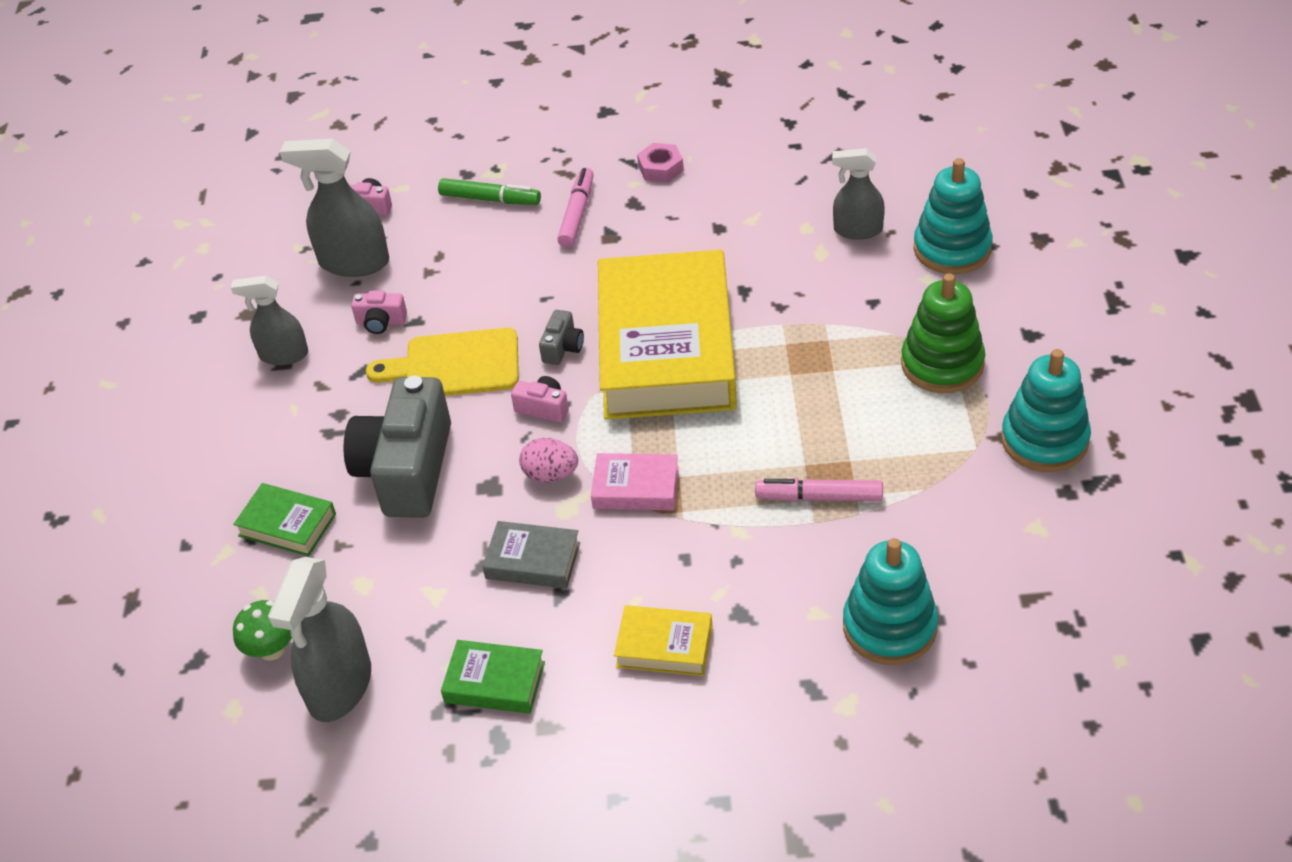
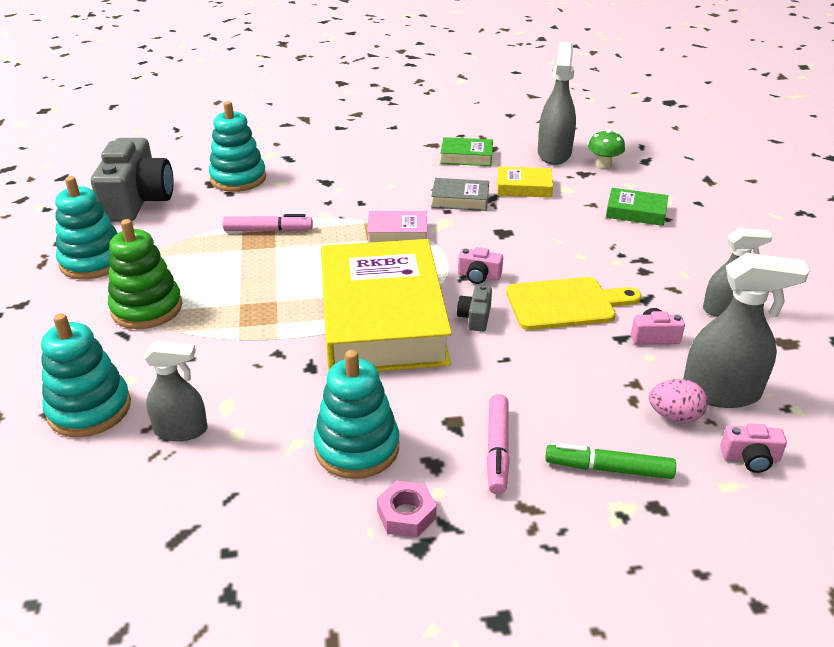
camera: 170 degrees right, 10 degrees down
grey camera [343,376,451,518] -> grey camera moved to [91,138,174,222]
pink egg [519,438,578,483] -> pink egg moved to [649,379,708,423]
yellow book [614,605,712,676] -> yellow book moved to [497,166,553,198]
none -> turquoise stacking toy [313,350,399,479]

